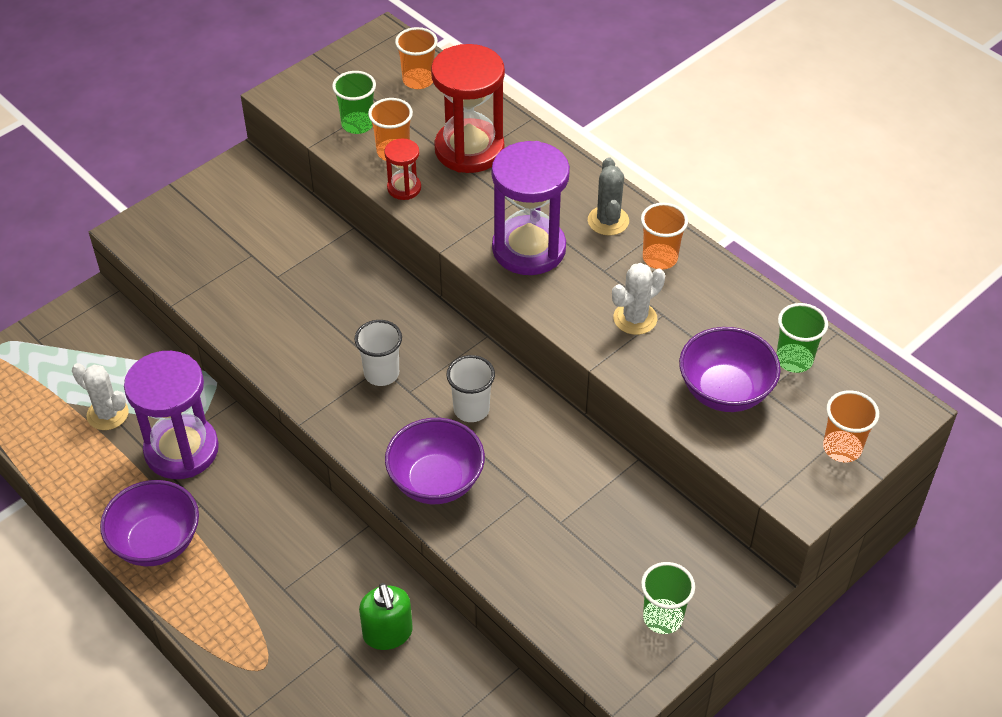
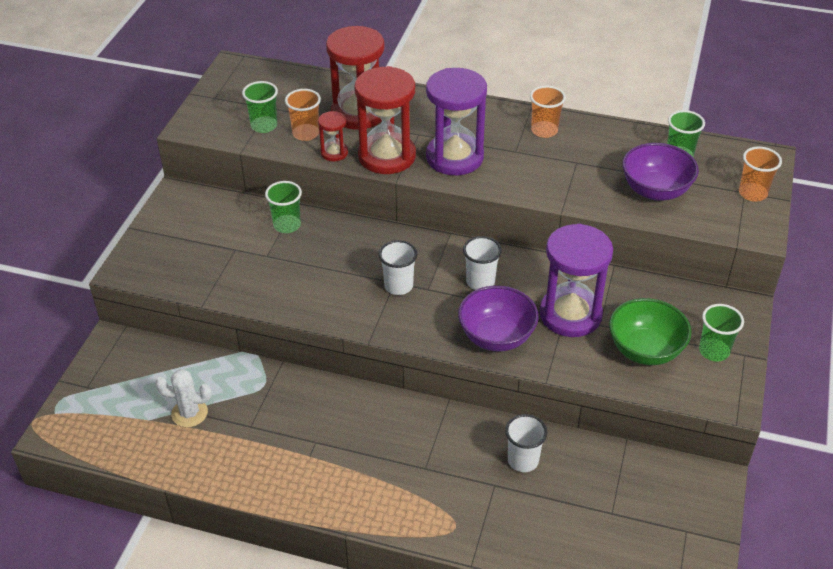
camera: 30 degrees left, 5 degrees down
purple bowl [100,480,199,566] -> none
purple hourglass [124,351,219,479] -> purple hourglass moved to [539,224,613,337]
green soap dispenser [359,583,413,650] -> white cup [505,414,547,472]
orange cup [395,27,438,89] -> none
grey cactus [588,157,629,236] -> none
white cactus [612,263,665,335] -> none
none -> green cup [265,181,302,233]
none -> red hourglass [354,66,416,174]
none -> green bowl [609,298,692,365]

